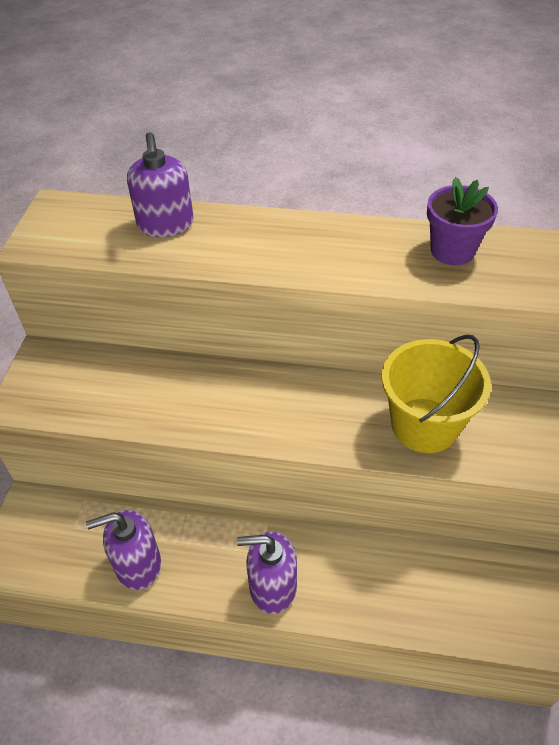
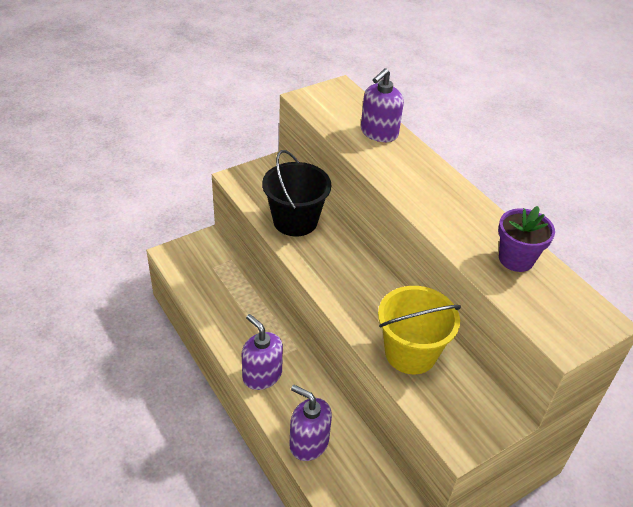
camera: 45 degrees right, 5 degrees down
purple soap dispenser [86,510,161,590] -> purple soap dispenser moved to [290,385,332,461]
none -> black bucket [262,150,332,236]

